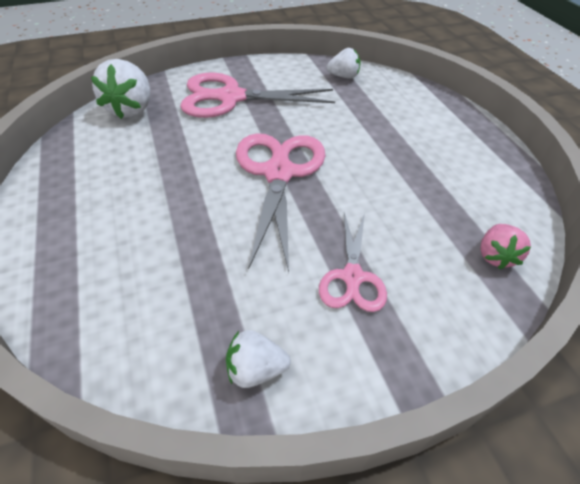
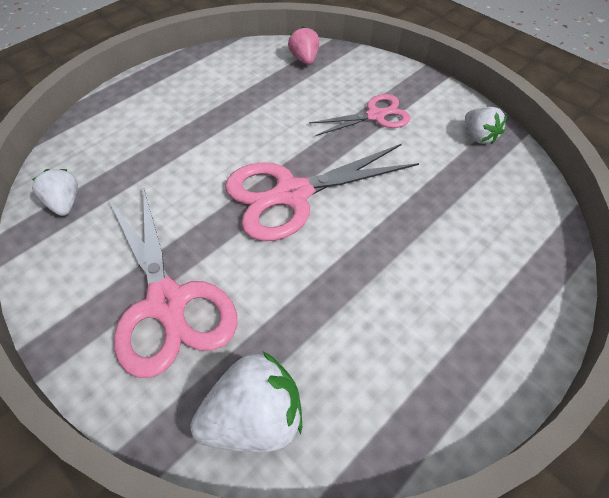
camera: 115 degrees left, 5 degrees up
pink strawberry [480,224,531,269] -> pink strawberry turned 90 degrees counterclockwise [288,26,319,65]

